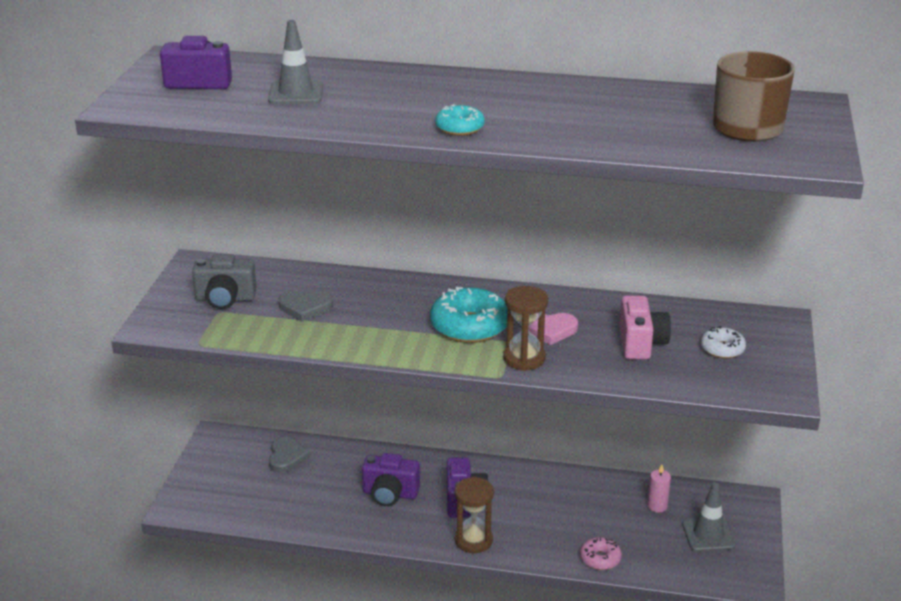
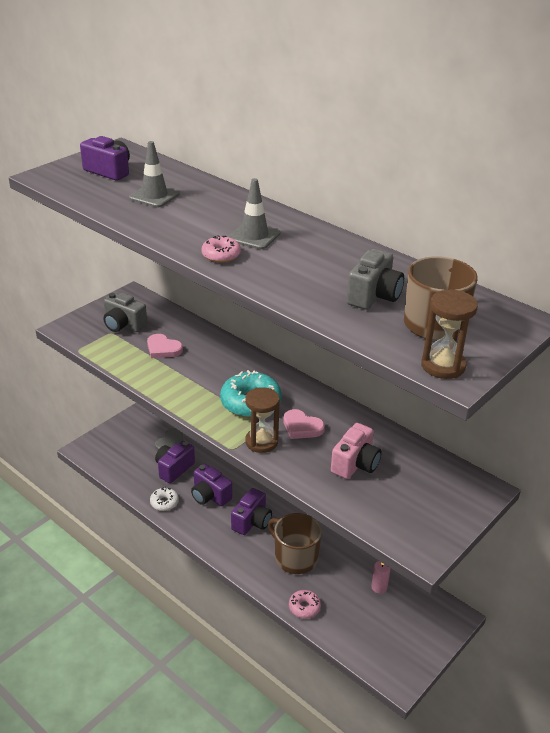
camera: 30 degrees right, 5 degrees up
grey heart [278,291,333,322] -> pink heart [147,334,183,358]
turquoise donut [435,104,485,136] -> pink donut [201,235,241,263]
brown hourglass [455,477,494,553] -> brown hourglass moved to [421,290,478,379]
grey traffic cone [682,482,736,552] -> grey traffic cone moved to [228,178,280,249]
white donut [701,326,746,359] -> white donut moved to [150,487,179,511]
none -> purple camera [155,441,195,483]
none -> brown mug [268,513,322,574]
none -> grey camera [346,249,404,310]

